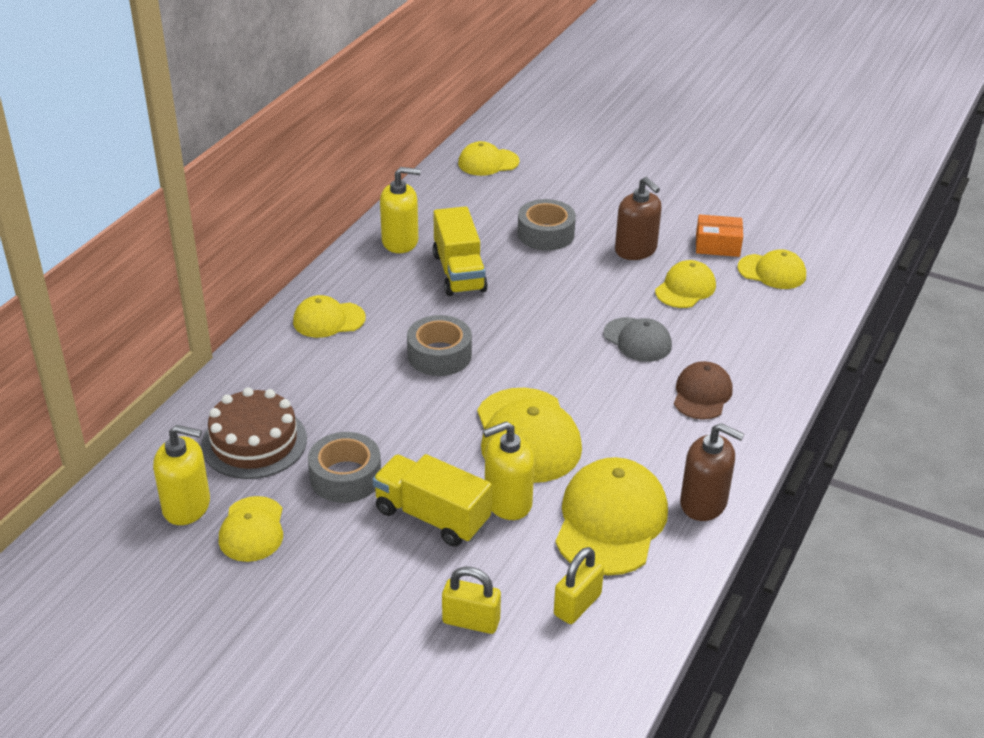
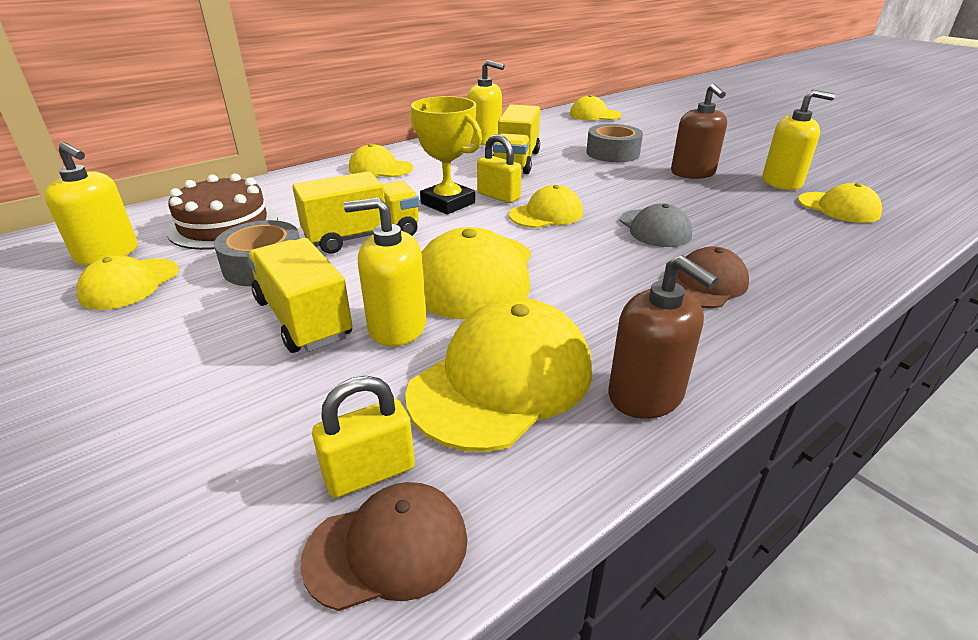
camera: 25 degrees right, 5 degrees down
grey tape [407,315,472,376] -> yellow trophy [411,96,482,215]
yellow padlock [442,566,501,634] -> yellow padlock moved to [477,134,522,203]
yellow cap [655,260,716,308] -> yellow cap moved to [509,185,583,228]
orange box [696,214,743,257] -> yellow soap dispenser [762,90,835,190]
none -> yellow truck [292,171,419,254]
none -> brown cap [300,482,468,611]

